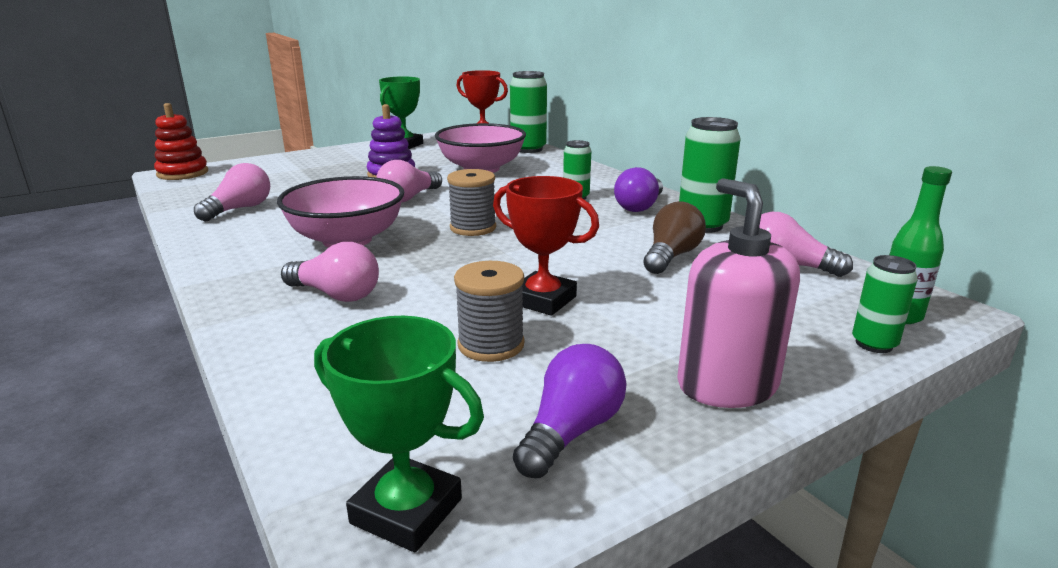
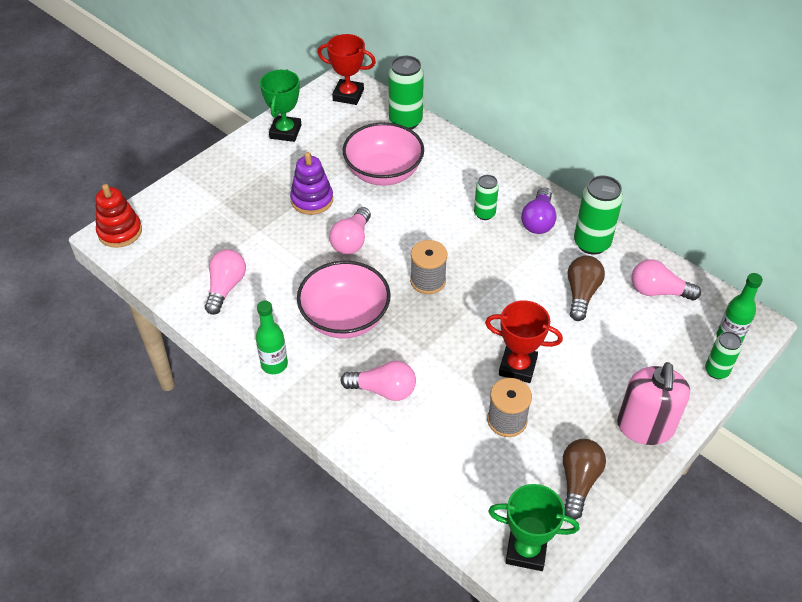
camera: 15 degrees left, 25 degrees up
purple light bulb [513,344,627,478] -> brown light bulb [563,439,606,520]
pink soap dispenser [677,178,800,408] -> pink soap dispenser turned 135 degrees counterclockwise [617,362,690,445]
none -> green bottle [256,301,288,374]

